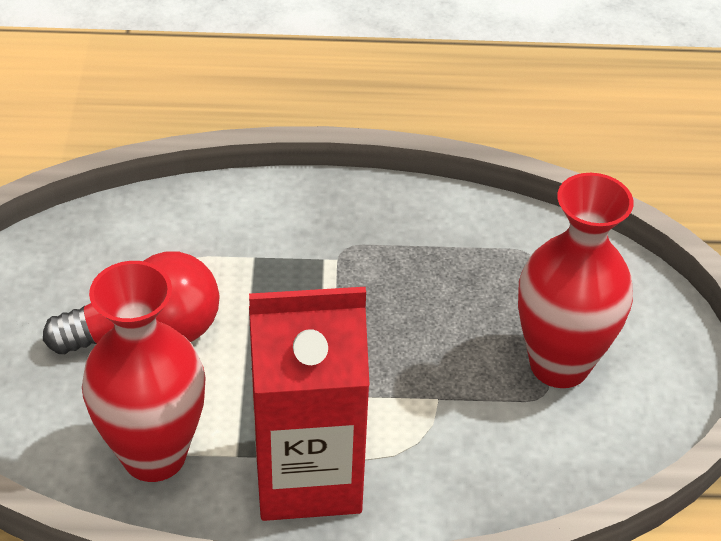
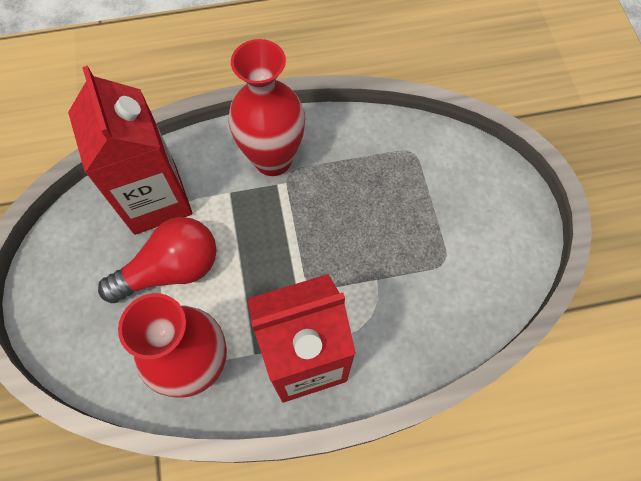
camera: 10 degrees left, 20 degrees up
red vase [518,173,634,388] -> red vase moved to [229,39,305,176]
none -> red carton [68,66,192,235]

